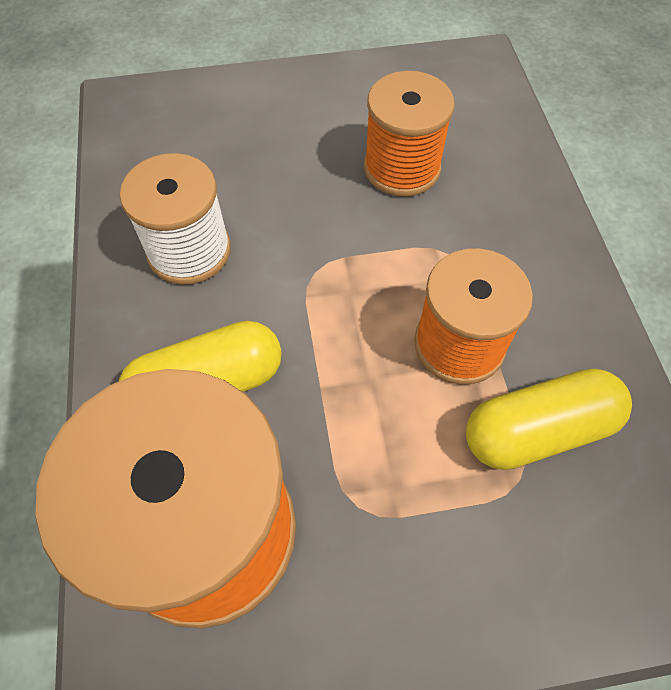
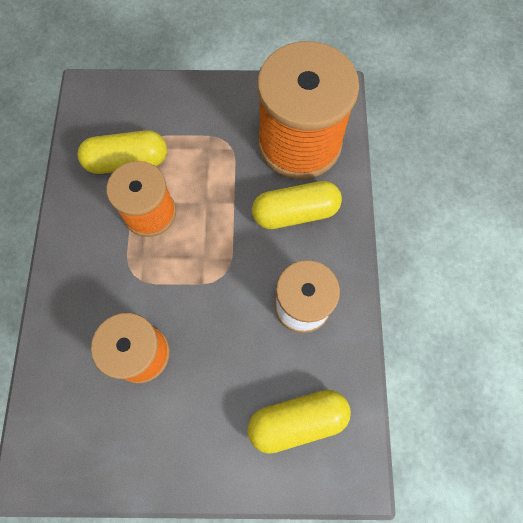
camera: 170 degrees left, 10 degrees up
none -> yellow capsule [247,390,351,454]

